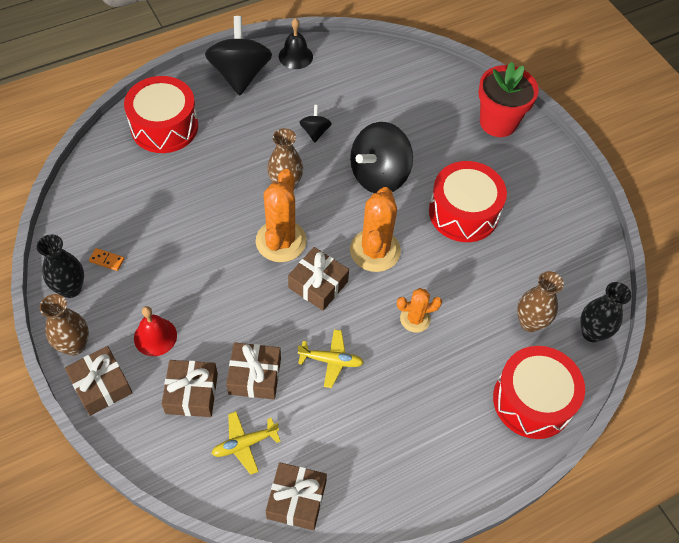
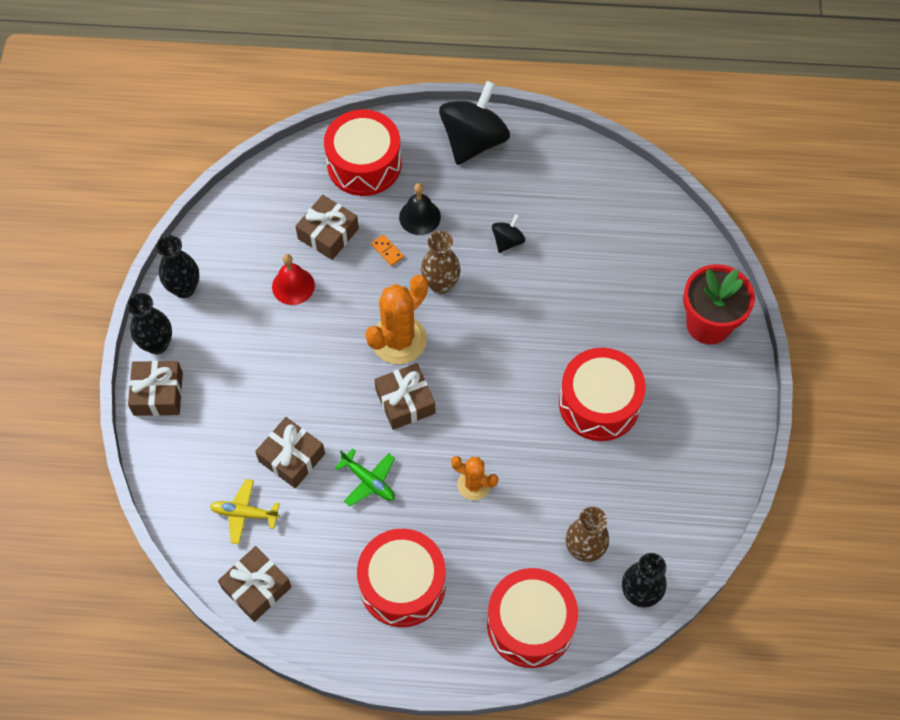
camera: 35 degrees right, 5 degrees up
brown vase [39,294,89,356] -> black vase [127,293,172,354]
orange domino [89,248,124,271] -> orange domino moved to [371,234,404,266]
red bell [134,306,177,356] -> red bell moved to [272,254,315,305]
brown gift [162,360,218,417] -> brown gift moved to [295,195,359,260]
black bell [279,18,313,69] -> black bell moved to [399,183,441,235]
yellow plane [298,329,364,388] -> green plane [335,448,395,506]
black spinning top [350,122,413,193] -> none
orange cactus [350,187,401,272] -> none
none -> red drum [357,529,446,627]

